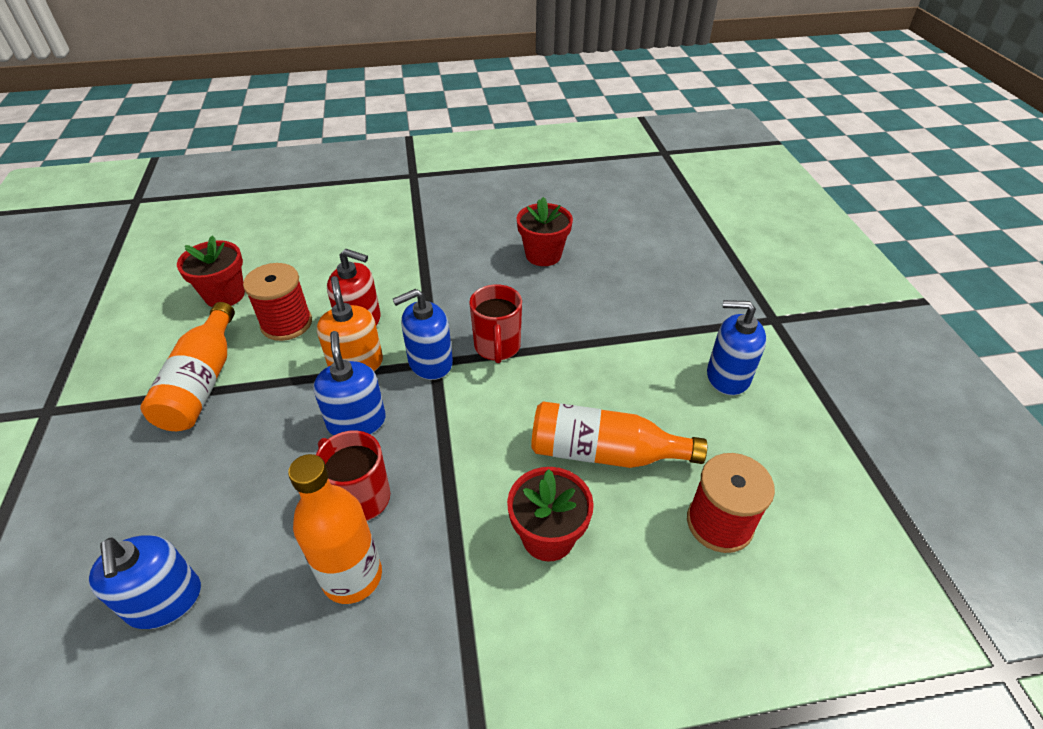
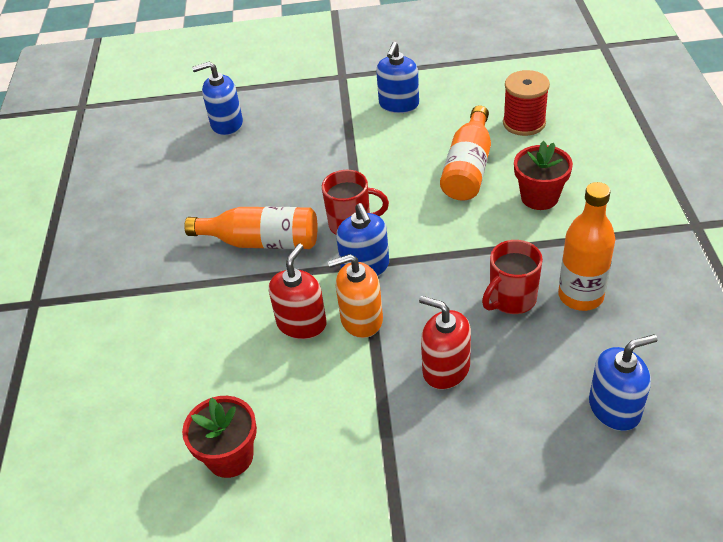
camera: 80 degrees left, 0 degrees up
orange bottle [140,302,235,431] -> orange bottle moved to [184,207,318,249]
red spool [243,263,312,341] -> none
blue soap dispenser [313,331,386,436] -> blue soap dispenser moved to [192,62,243,136]
red flower pot [516,197,573,266] -> none
none -> red soap dispenser [419,296,471,390]

